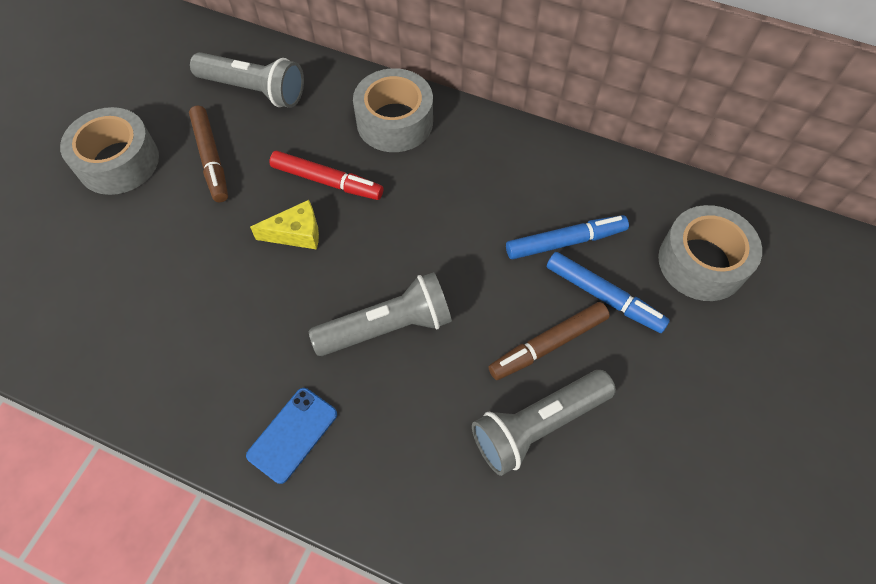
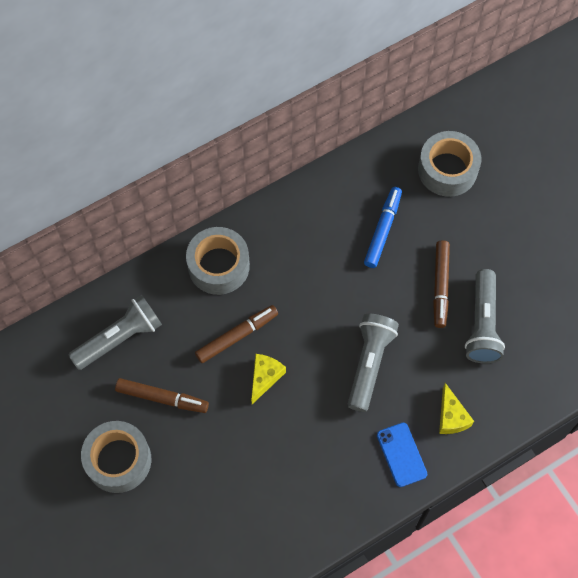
camera: 55 degrees left, 5 degrees up
red marker [269,151,383,200] -> brown marker [195,305,278,363]
blue marker [547,252,670,333] -> none
none -> yellow cheese [439,383,474,434]

